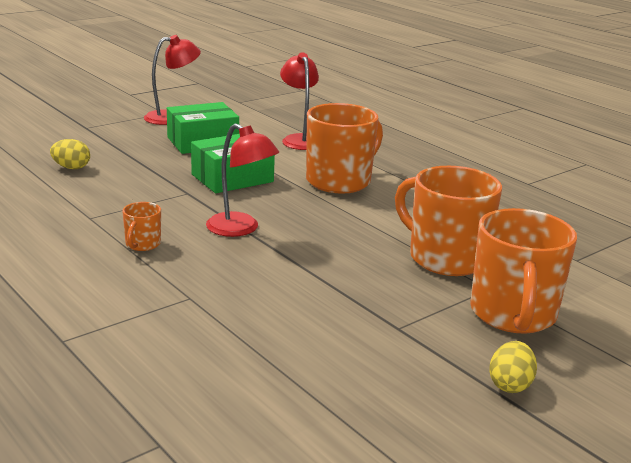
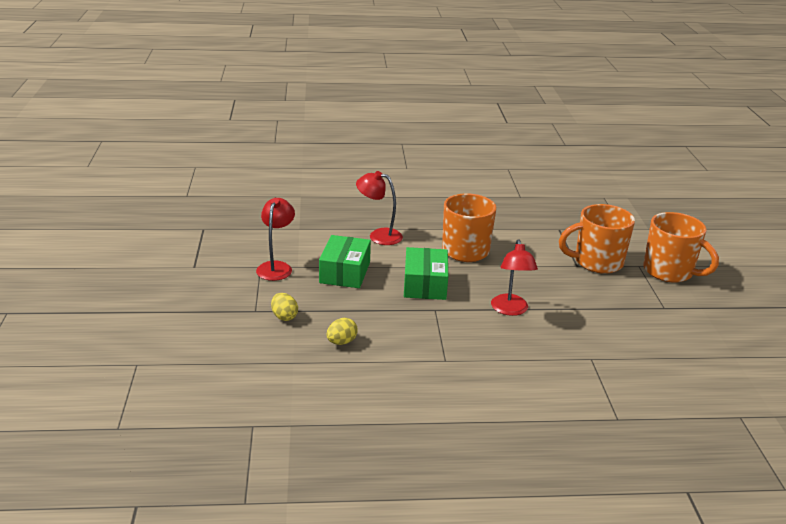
camera: 55 degrees left, 5 degrees up
orange mug [122,202,161,251] -> none
red lamp [206,123,279,237] -> red lamp turned 105 degrees clockwise [491,239,538,316]
yellow egg [489,341,537,393] -> yellow egg moved to [271,293,298,321]

